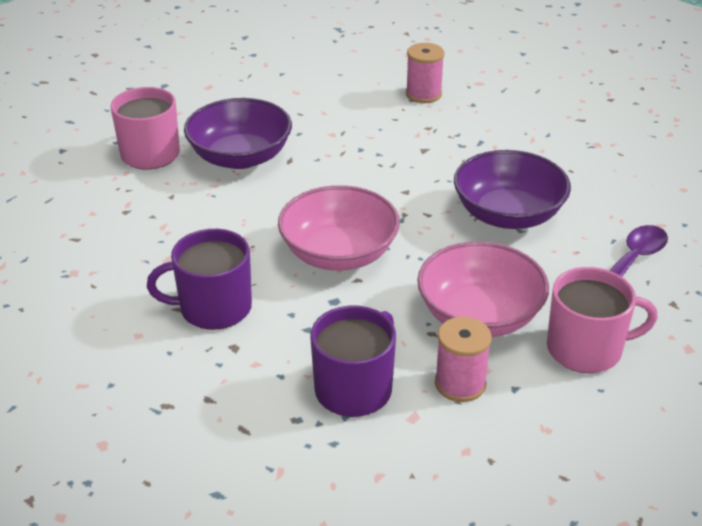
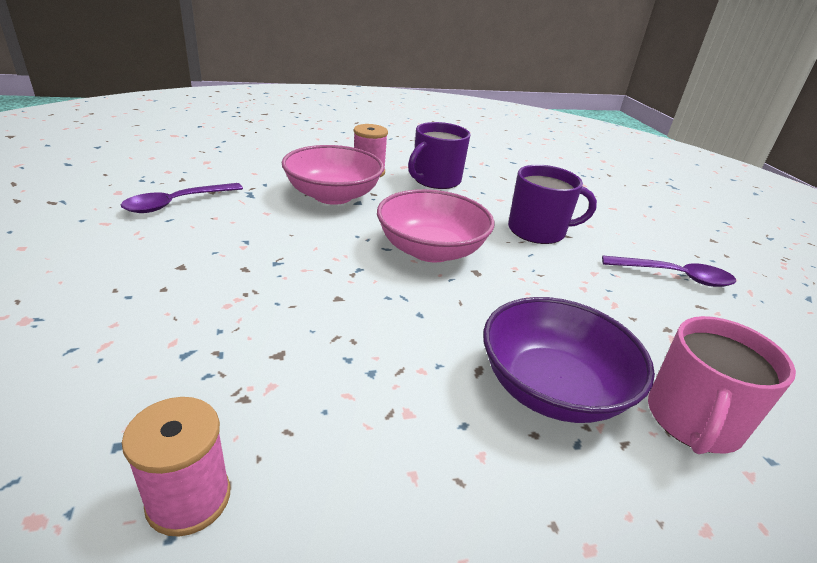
camera: 175 degrees left, 5 degrees down
purple bowl [454,150,571,229] -> none
pink mug [547,267,658,373] -> none
none -> purple spoon [602,256,736,287]

